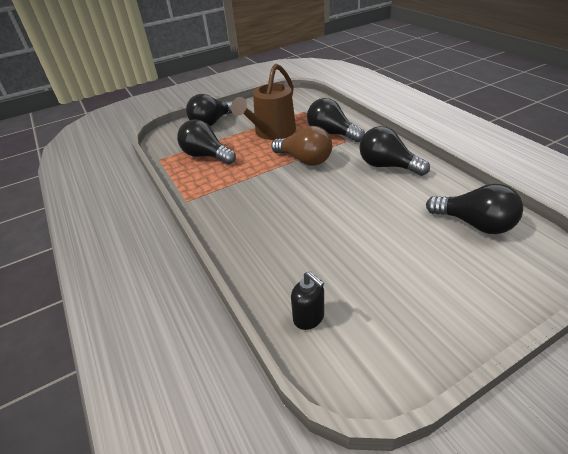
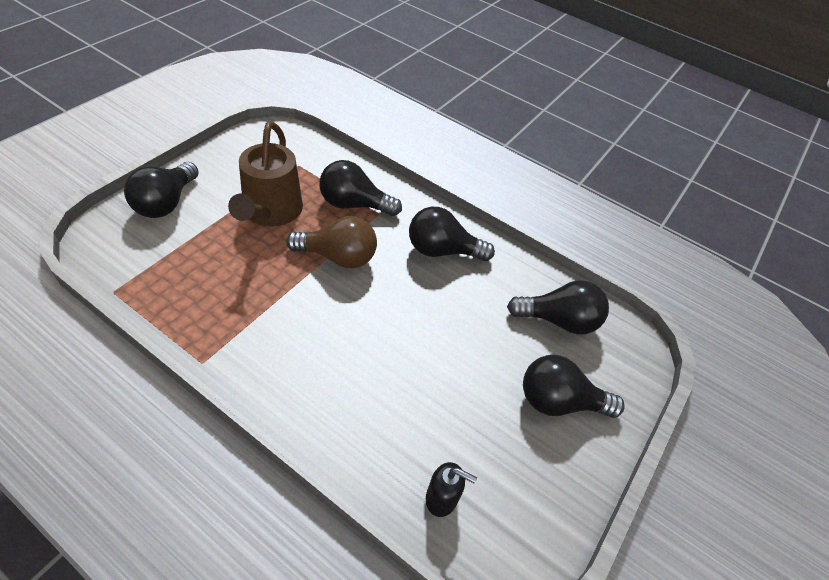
camera: 35 degrees left, 10 degrees up
black light bulb [177,119,236,164] -> black light bulb moved to [523,355,625,418]

